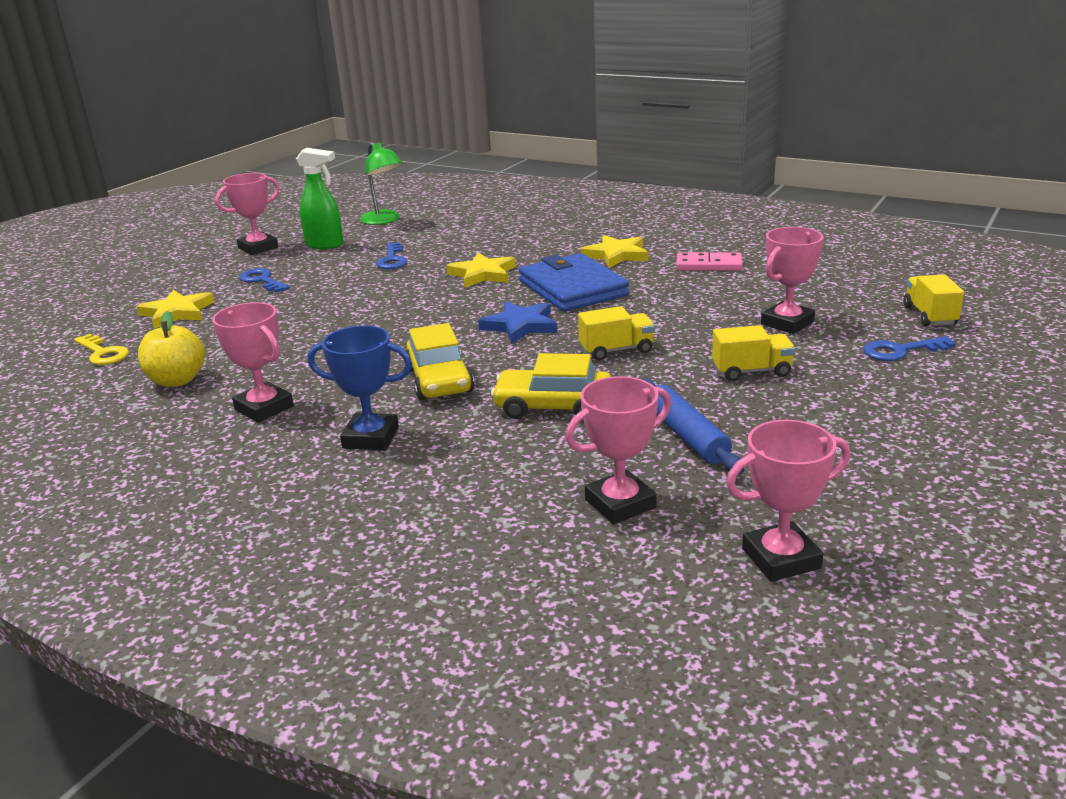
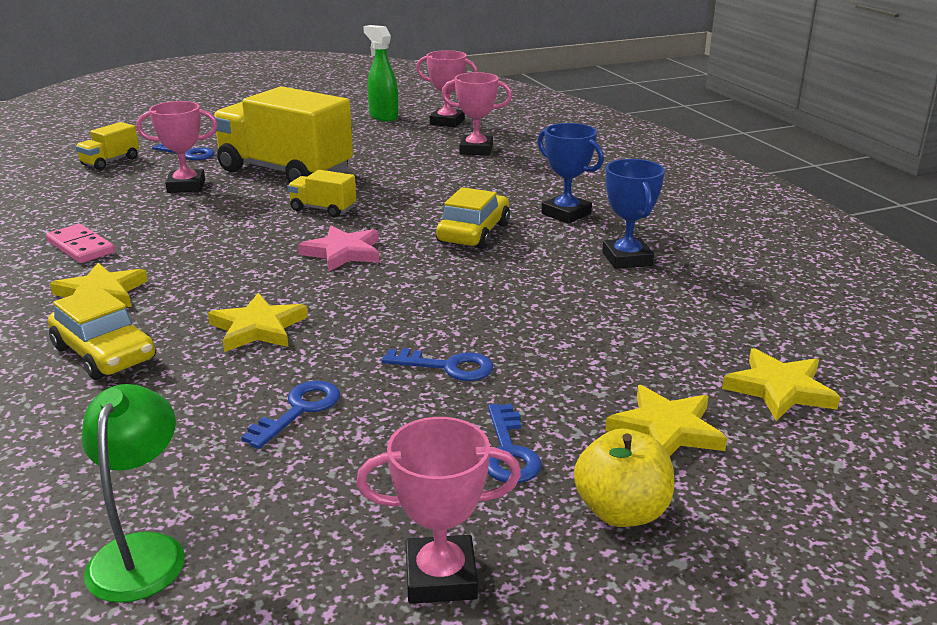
camera: 145 degrees left, 0 degrees up
yellow key [74,334,129,365] -> yellow star [722,348,840,421]
yellow apple [138,311,205,387] -> yellow apple moved to [574,429,674,527]
pink trophy [212,302,294,422] -> blue trophy [602,159,665,269]
green spray bottle [296,148,344,249] -> green spray bottle moved to [363,25,398,122]
blue star [478,301,557,344] -> pink star [298,226,380,271]
yellow car [491,353,611,419] -> yellow car moved to [48,286,156,380]
blue wallet [519,253,629,311] -> none
blue rolling pin [642,379,744,474] -> none
yellow truck [712,325,795,381] -> yellow truck [211,86,353,183], size x2.33
none -> blue key [382,348,493,381]

